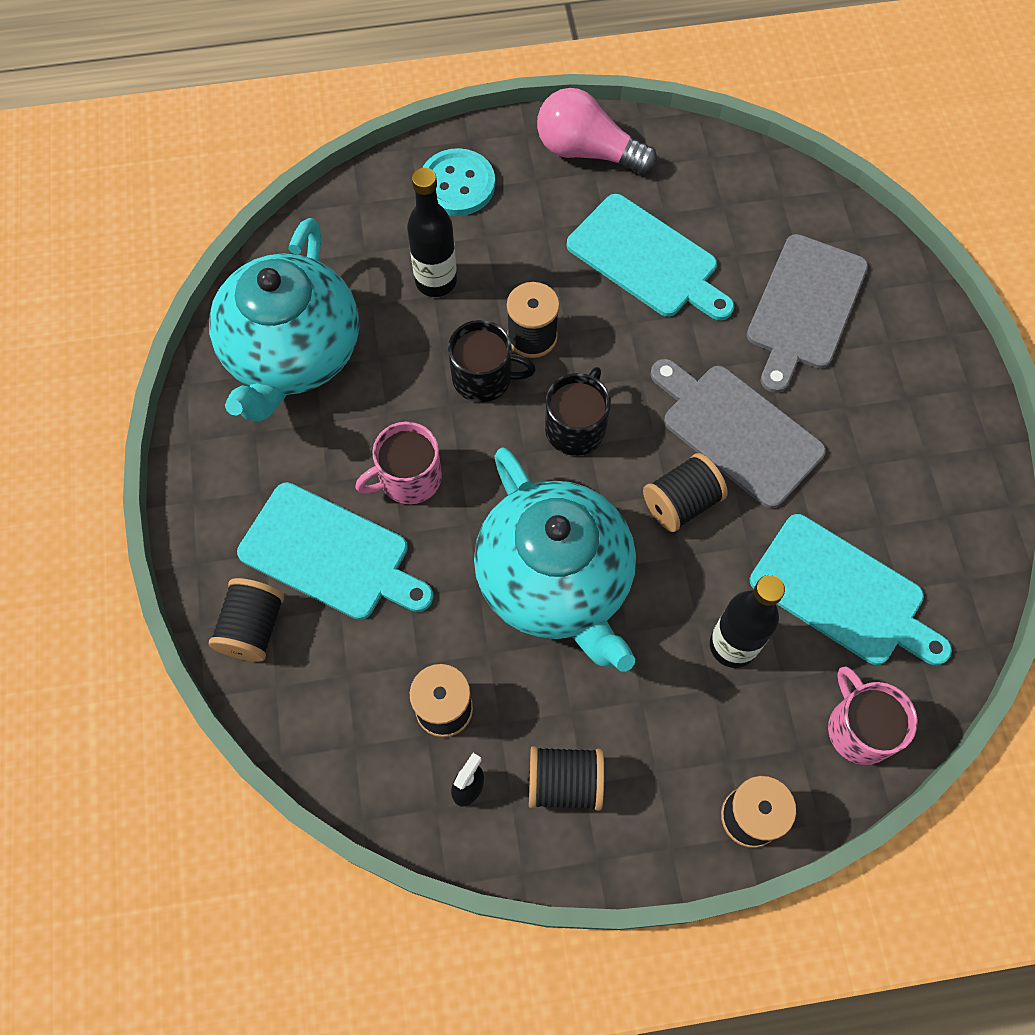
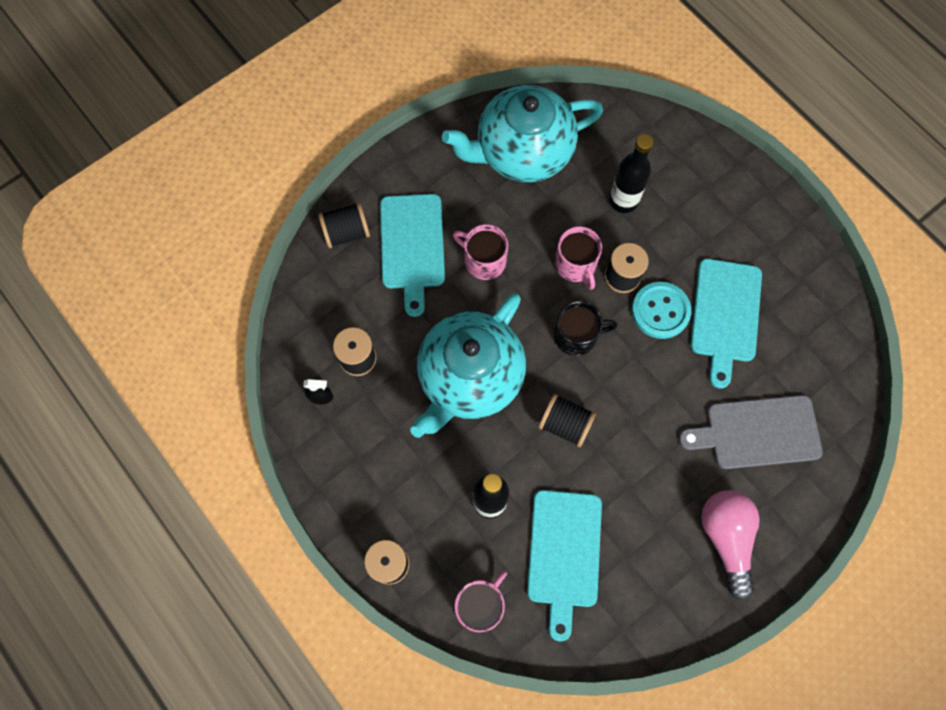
camera: 60 degrees right, 5 degrees up
turquoise button [422,148,495,216] -> turquoise button moved to [632,282,691,339]
black mug [448,320,536,402] -> pink mug [555,226,602,290]
black spool [529,746,604,811] -> none
pink light bulb [537,88,657,175] -> pink light bulb moved to [701,490,760,601]
grey cutting board [650,359,826,508] -> none

